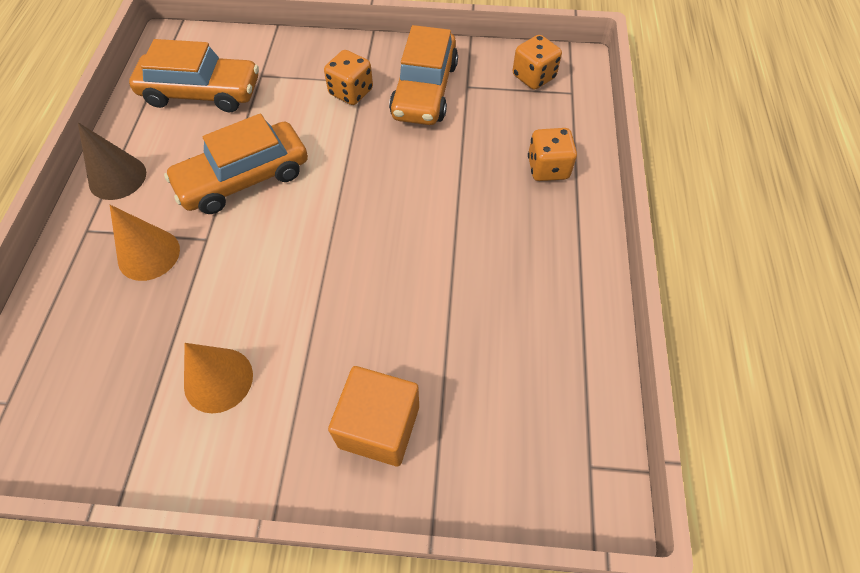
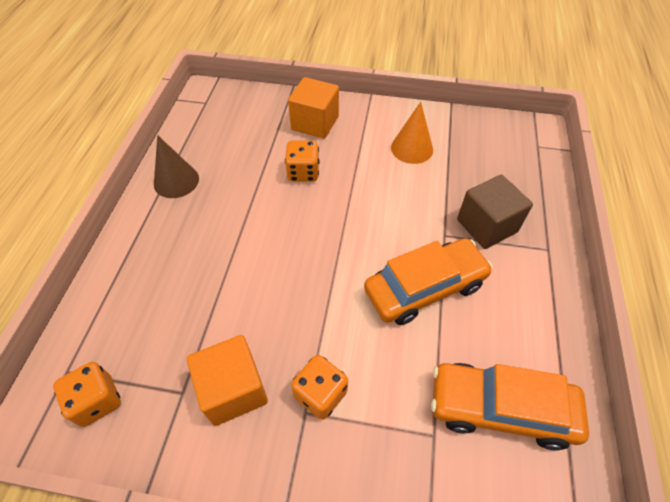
camera: 175 degrees left, 5 degrees down
brown cone [78,122,146,200] -> brown cone moved to [154,135,199,198]
orange cone [110,205,180,281] -> brown cube [457,175,533,249]
orange car [389,25,458,125] -> orange cube [187,335,268,426]
orange dice [528,128,577,181] -> orange dice moved to [285,140,320,182]

